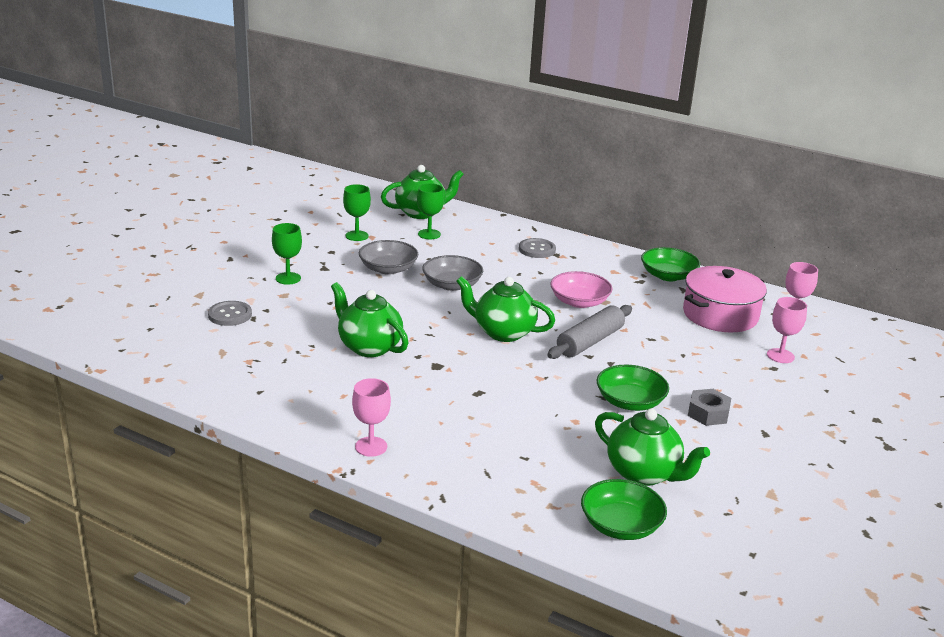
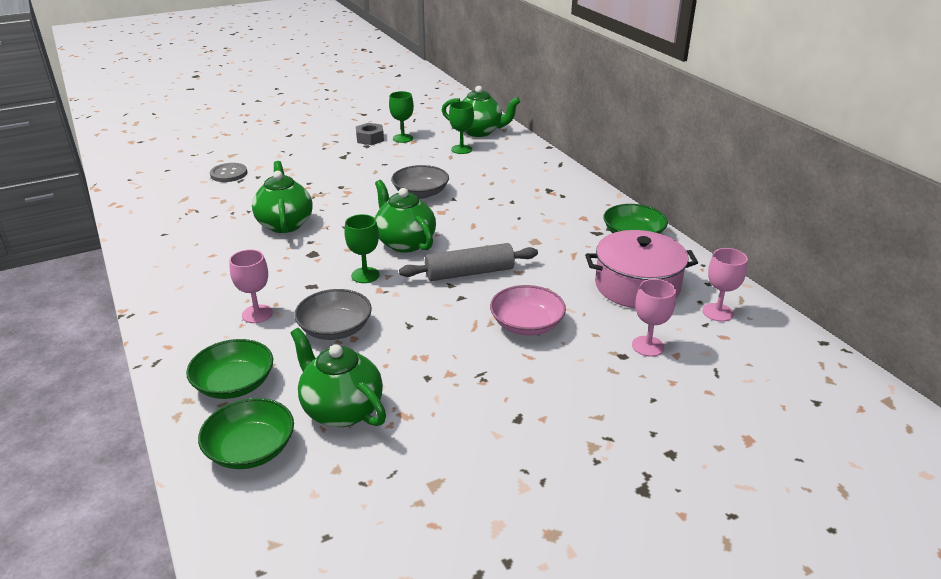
camera: 35 degrees right, 5 degrees up
green goblet [272,223,302,285] -> green goblet moved to [344,214,380,283]
pink goblet [352,378,391,457] -> pink goblet moved to [229,249,273,323]
grey bowl [359,240,418,275] -> grey bowl moved to [294,289,372,340]
grey button [519,238,556,258] -> none
pink bowl [550,271,612,308] -> pink bowl moved to [490,285,566,335]
green teapot [595,409,710,486] -> green teapot turned 150 degrees clockwise [290,328,386,427]
green bowl [597,365,669,411] -> green bowl moved to [186,339,273,399]
grey nut [688,389,731,426] -> grey nut moved to [356,123,384,145]

